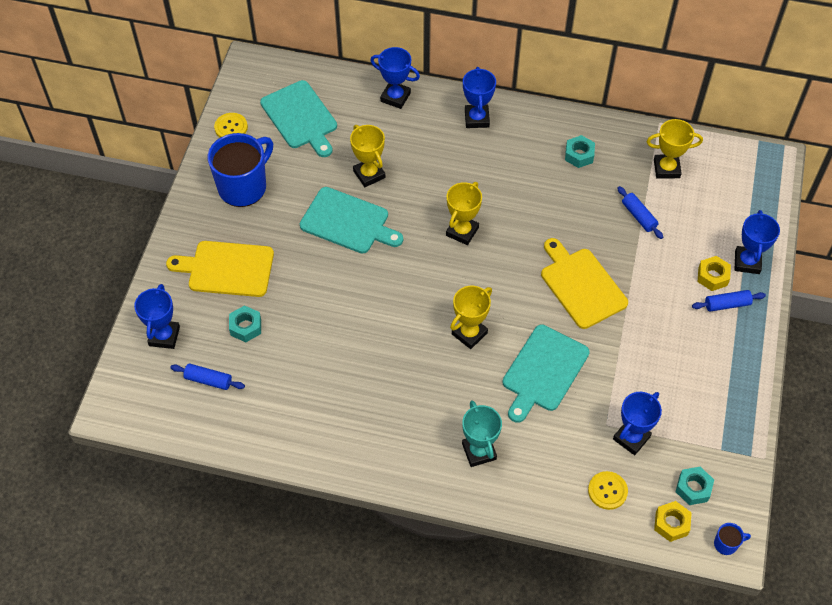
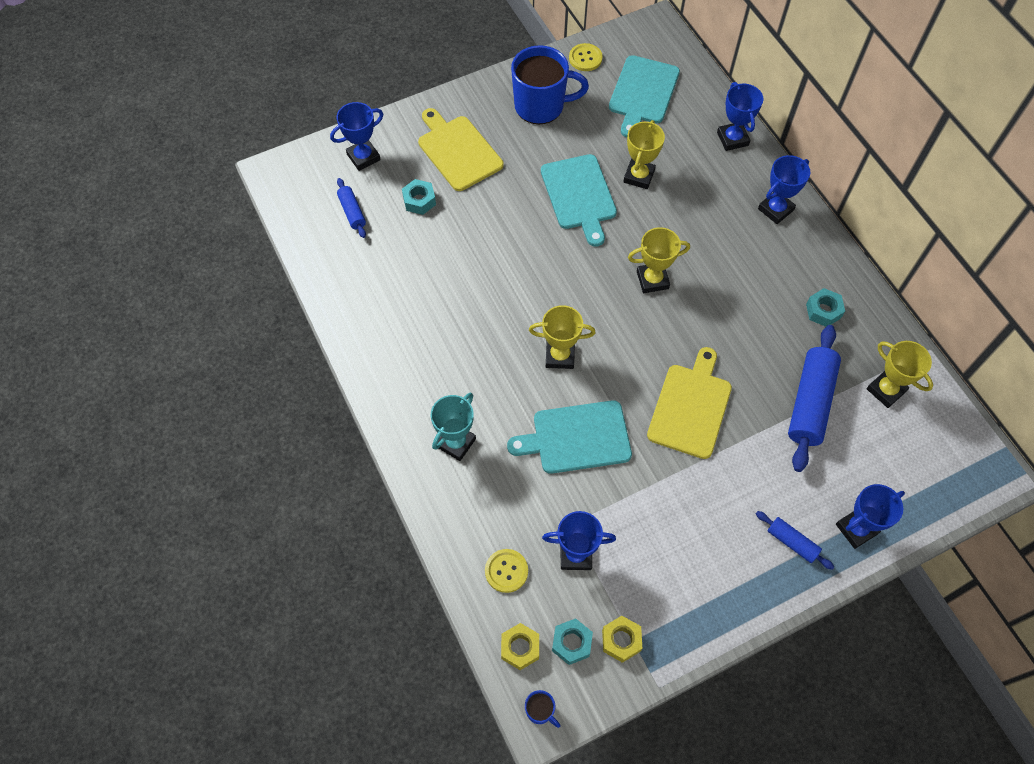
camera: 50 degrees right, 5 degrees up
blue rolling pin [618,186,663,239] -> blue rolling pin [788,325,841,472], size x1.96
yellow nut [698,256,731,291] -> yellow nut moved to [602,616,642,663]

